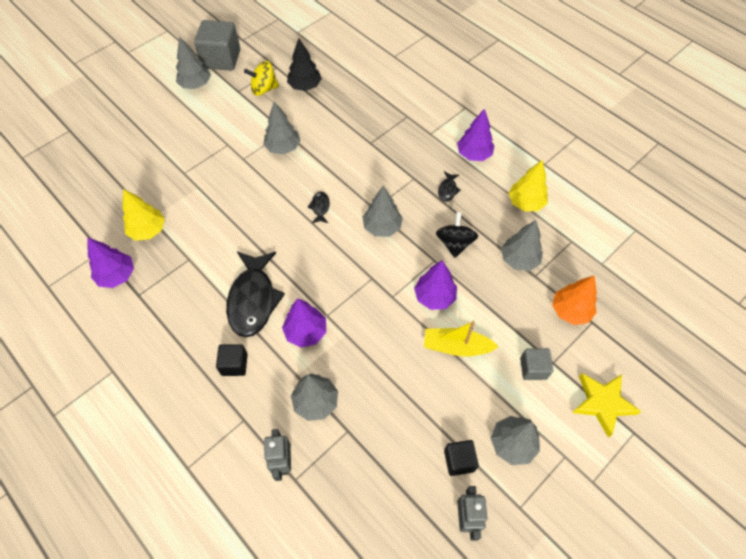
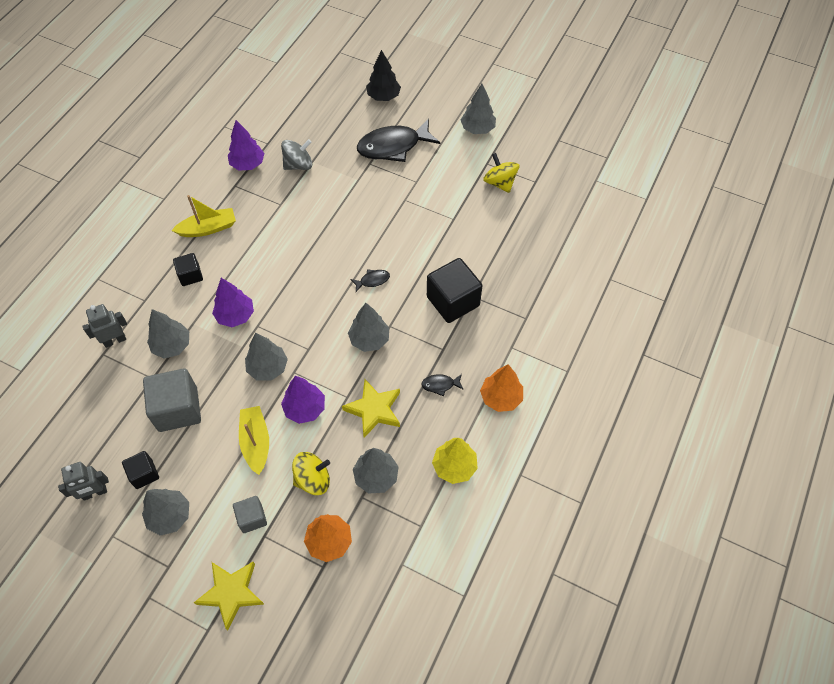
camera: 70 degrees right, 0 degrees up
yellow tree [122,189,165,241] -> grey spinning top [281,139,312,170]
grey cube [194,20,240,71] -> grey cube moved to [143,369,201,432]
black fish [226,251,285,337] -> black fish moved to [357,118,440,162]
grey tree [263,102,301,155] -> grey tree moved to [245,333,288,381]
black tree [287,39,322,91] -> black tree moved to [366,50,401,101]
black spinning top [436,212,478,258] -> yellow star [342,379,400,438]
purple tree [457,109,495,161] -> orange tree [480,364,523,412]
none -> yellow boat [171,195,236,237]
none -> yellow spinning top [292,452,330,495]
none -> black cube [427,258,483,323]

